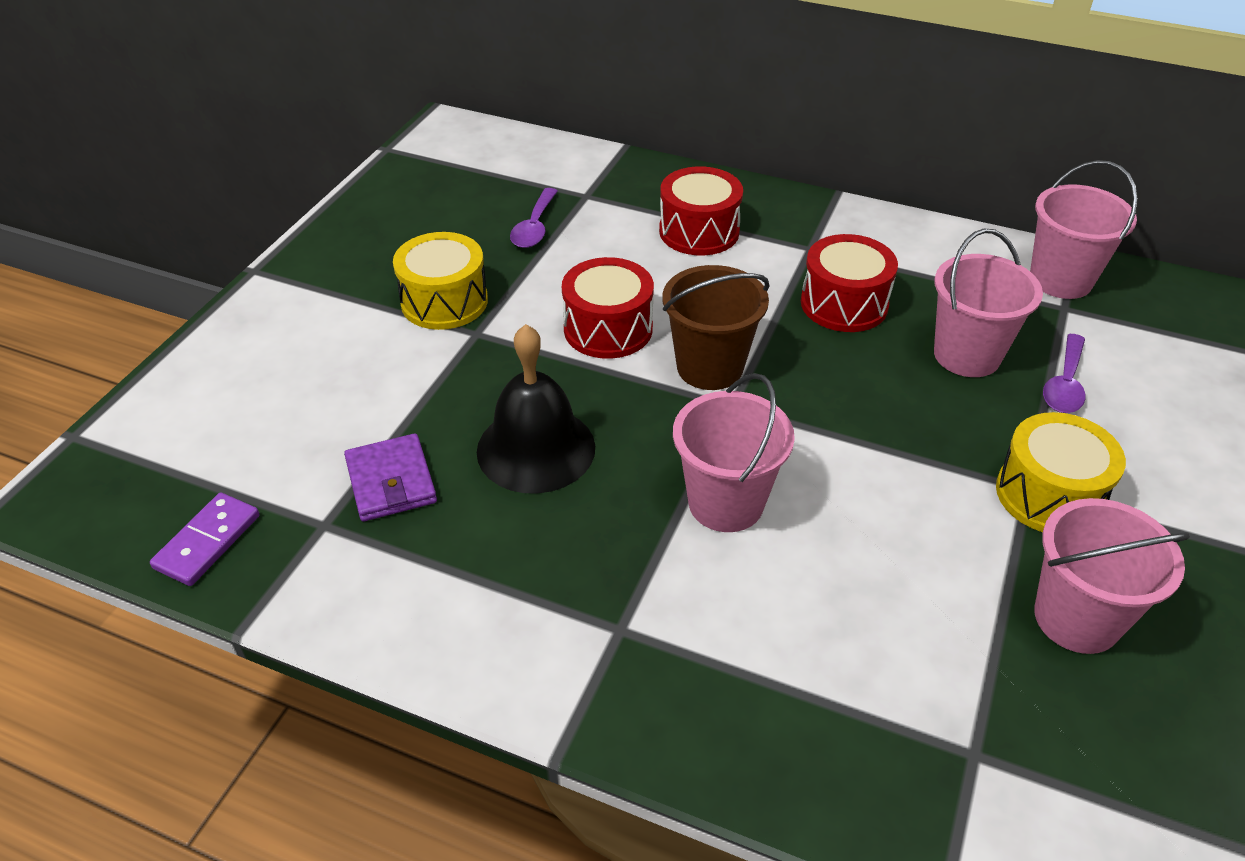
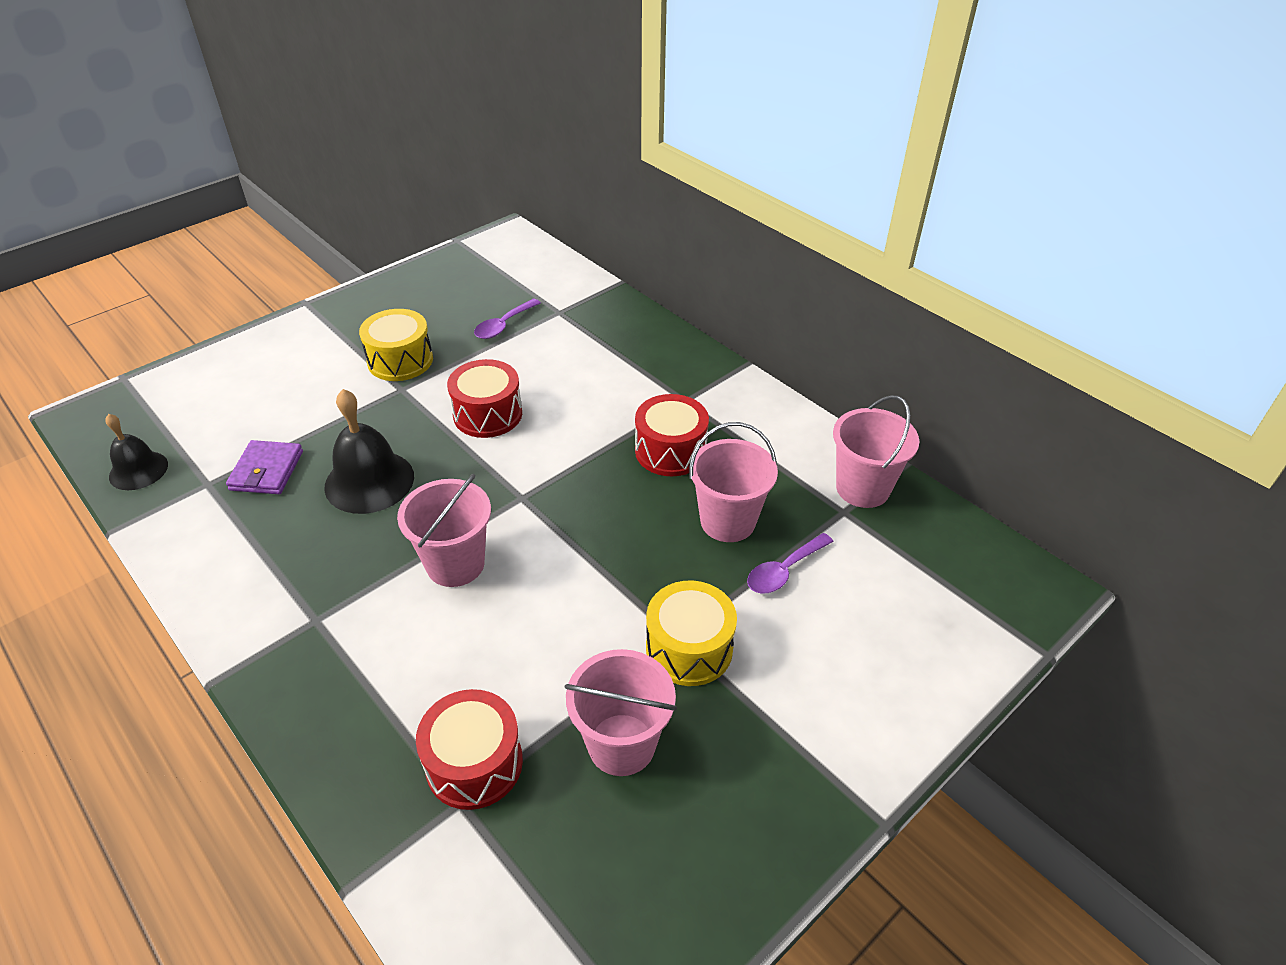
camera: 25 degrees right, 0 degrees up
purple domino [150,493,259,586] -> black bell [105,414,168,490]
red drum [659,166,743,255] -> red drum moved to [416,689,523,810]
brown bucket [662,265,770,390] -> none

